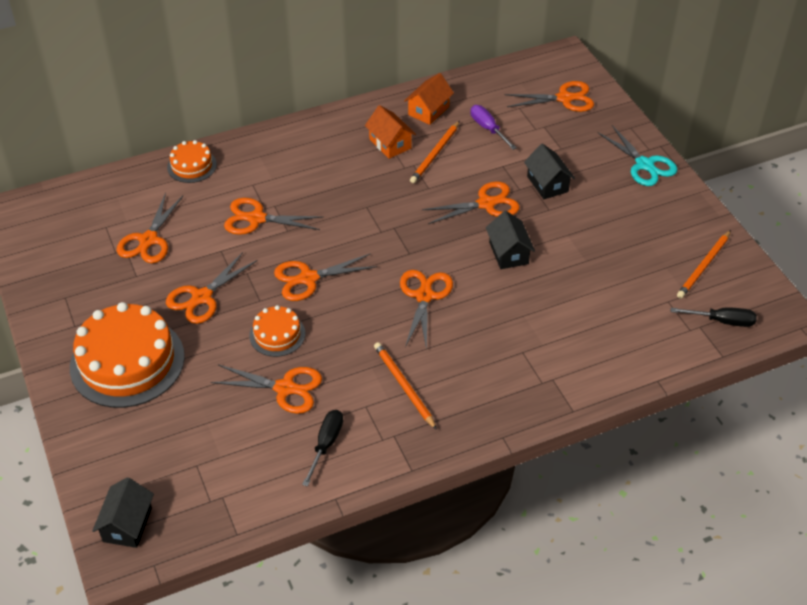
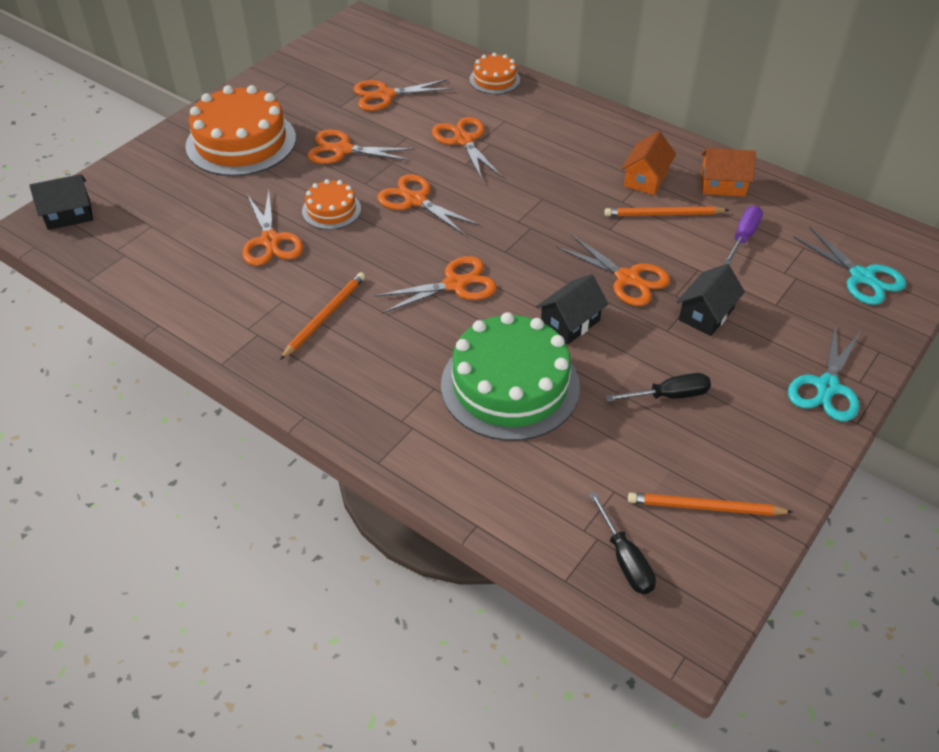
camera: 60 degrees right, 0 degrees up
black screwdriver [302,410,343,487] -> black screwdriver moved to [606,373,711,402]
orange scissors [504,81,594,112] -> turquoise scissors [793,226,906,305]
none -> green cake [441,312,580,441]

